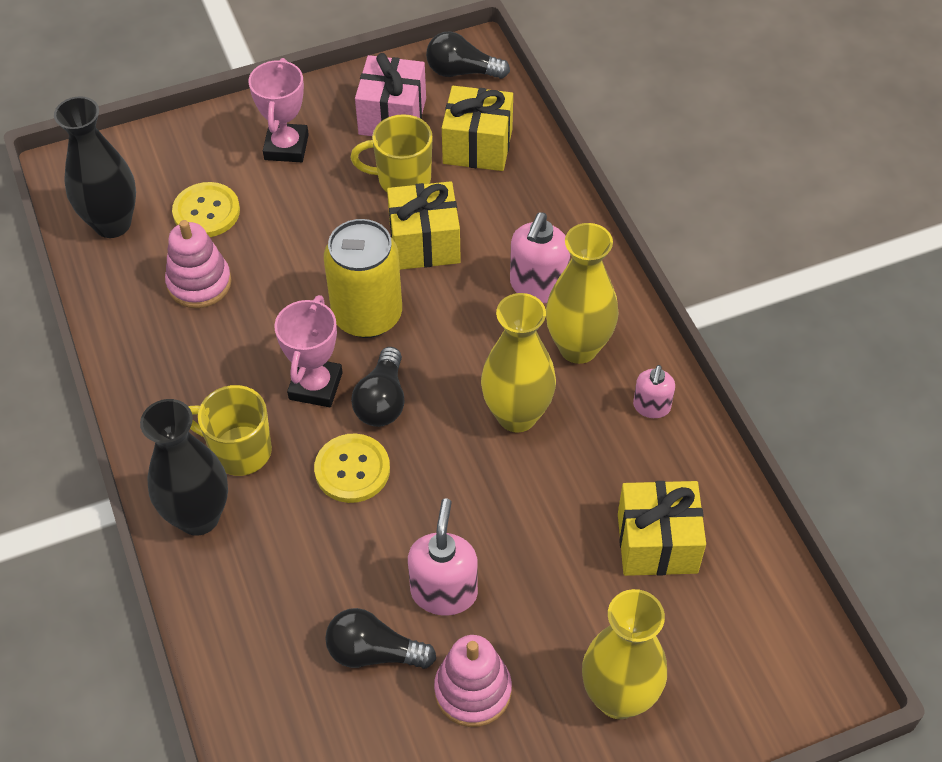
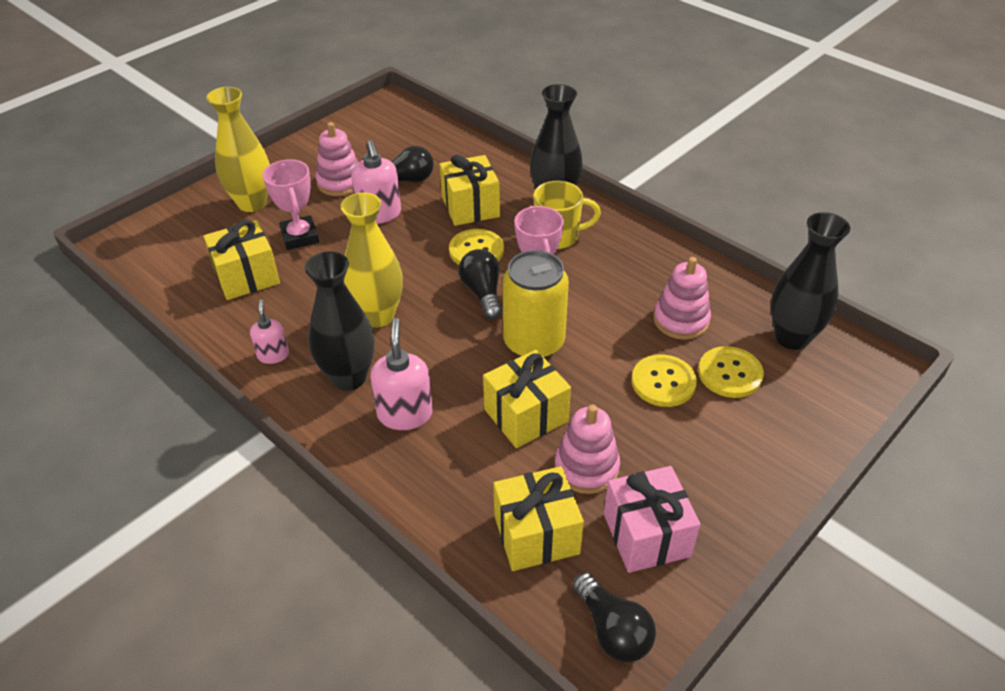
camera: 155 degrees right, 10 degrees down
pink trophy [248,58,309,162] -> pink trophy moved to [263,159,319,250]
yellow mug [350,114,432,192] -> pink stacking toy [555,404,620,494]
black light bulb [426,31,510,79] -> black light bulb turned 75 degrees clockwise [573,573,656,662]
yellow vase [546,223,619,364] -> black vase [305,251,375,391]
none -> yellow gift [440,154,500,226]
none -> yellow button [632,355,697,407]

